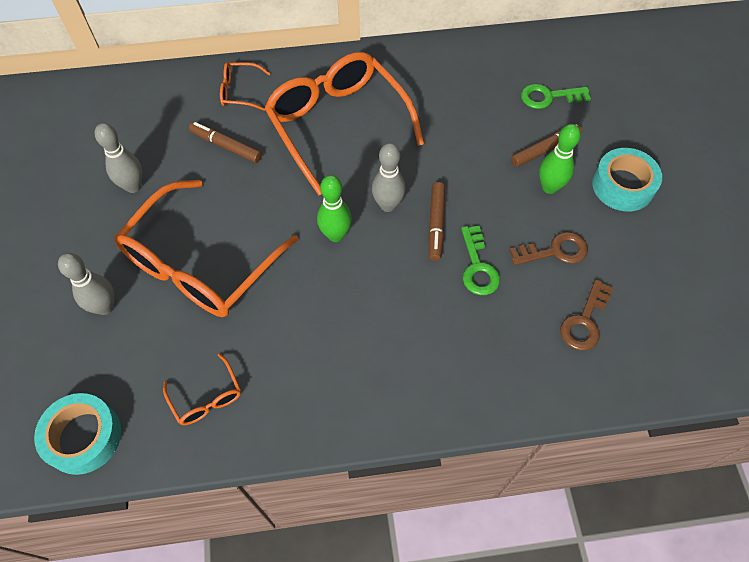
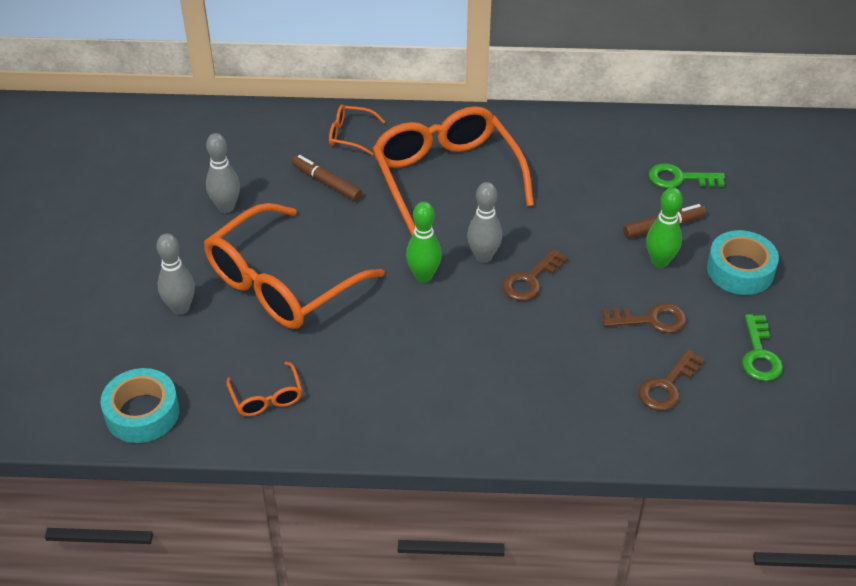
camera: 10 degrees right, 15 degrees down
brown marker [428,182,445,261] -> brown key [502,249,568,301]
green key [461,226,500,295] -> green key moved to [742,314,783,381]

